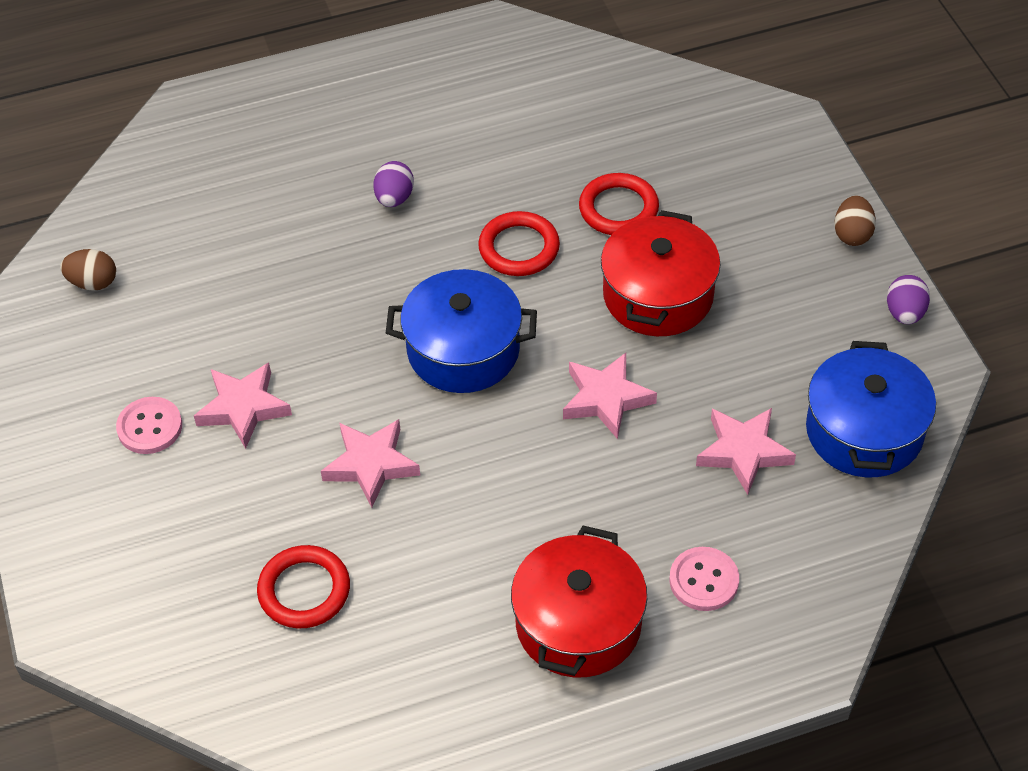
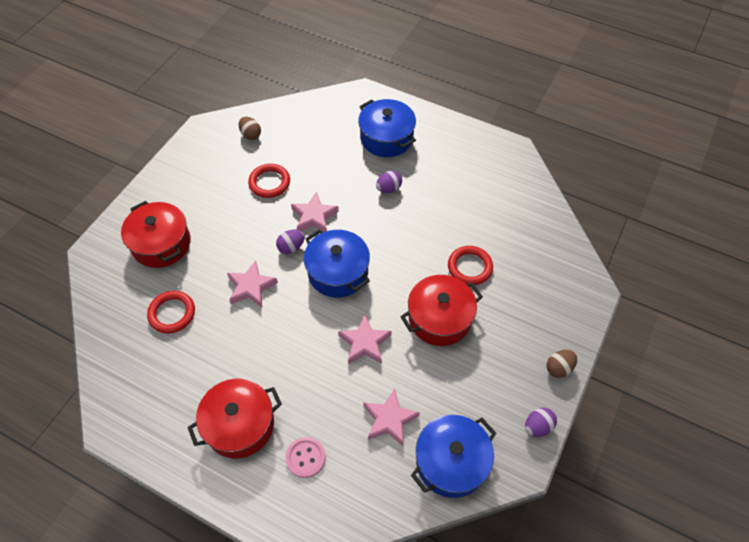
camera: 45 degrees right, 5 degrees up
pink button [116,397,182,454] -> none
pink star [194,362,292,449] -> pink star moved to [291,192,339,232]
red ring [478,211,560,276] -> red ring moved to [248,164,290,198]
none -> red pot [121,201,191,268]
none -> purple egg [276,230,304,254]
none -> blue pot [358,99,416,157]

